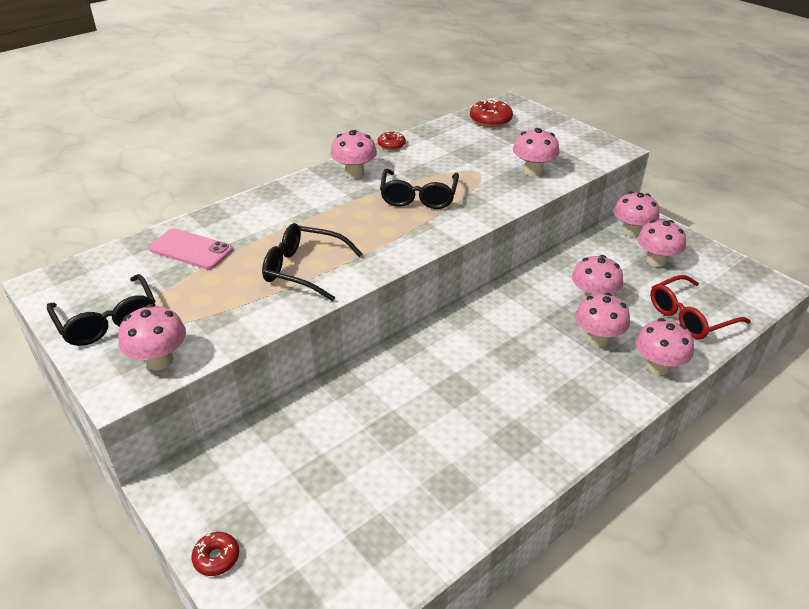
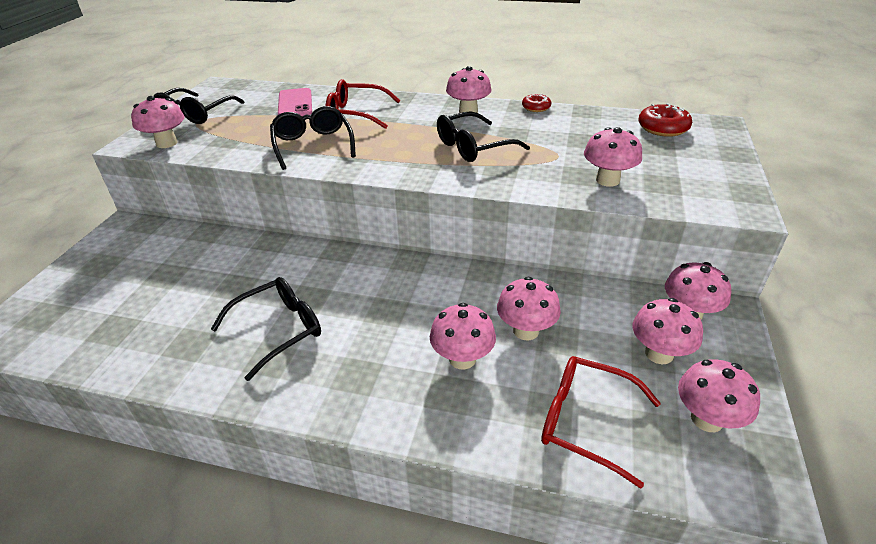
camera: 55 degrees right, 0 degrees up
red donut [191,532,239,576] -> none
pink mushroom [635,318,694,375] -> pink mushroom moved to [678,359,760,432]
none -> black glasses [211,277,321,381]
none -> red glasses [326,79,401,129]

